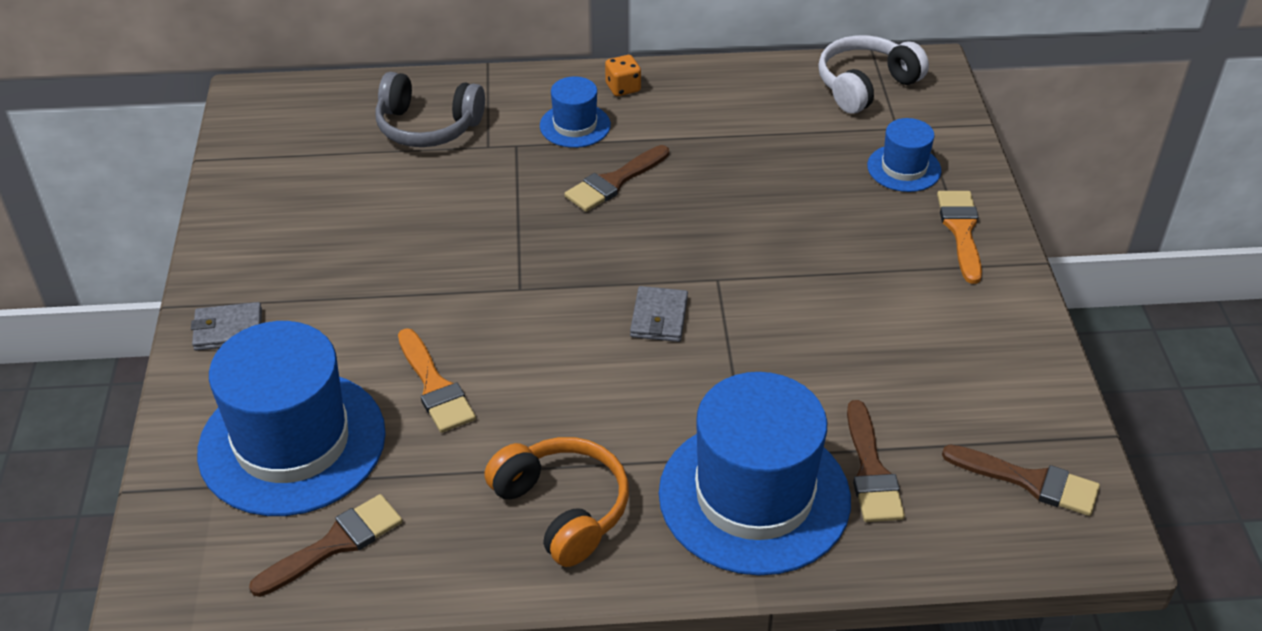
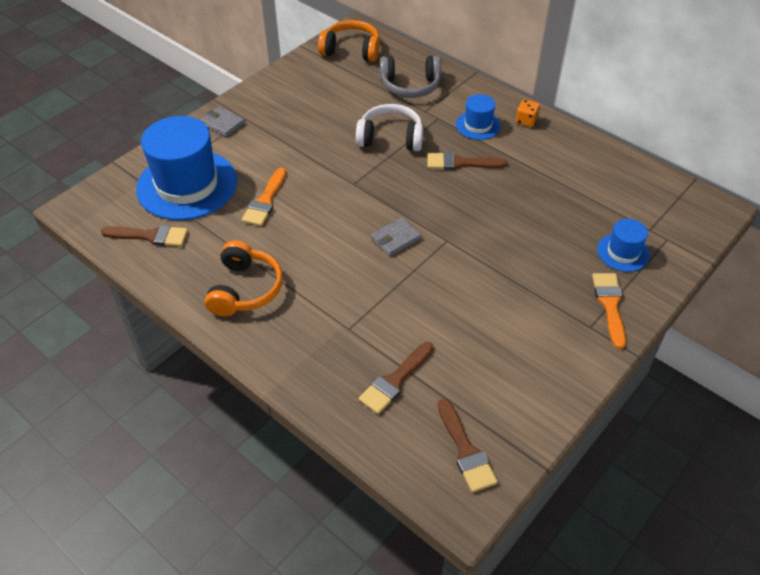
camera: 45 degrees right, 5 degrees up
grey headphones [375,72,485,147] -> grey headphones turned 60 degrees counterclockwise [380,56,441,98]
blue hat [659,372,851,576] -> none
white headphones [818,35,929,114] -> white headphones moved to [356,104,423,151]
orange brush [937,191,982,284] -> orange brush turned 45 degrees counterclockwise [592,273,626,349]
none -> orange headphones [318,20,380,62]

